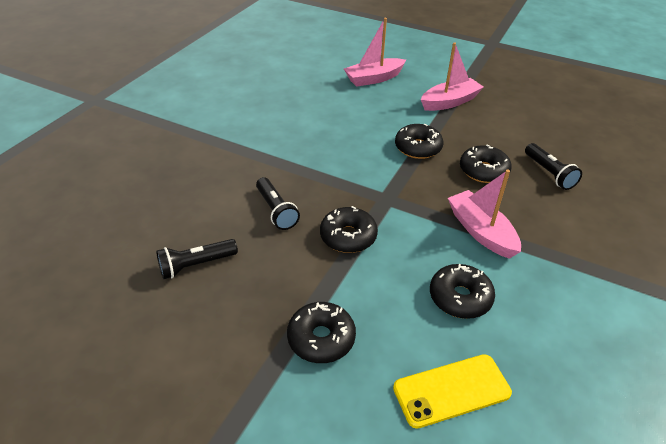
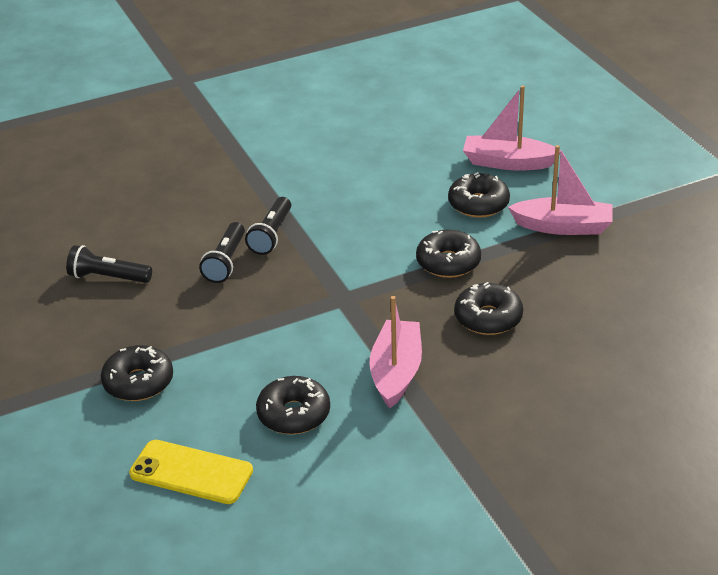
camera: 40 degrees right, 5 degrees down
black donut [320,206,378,253] -> black donut moved to [448,172,510,218]
black flashlight [525,143,582,190] -> black flashlight moved to [245,197,291,255]

